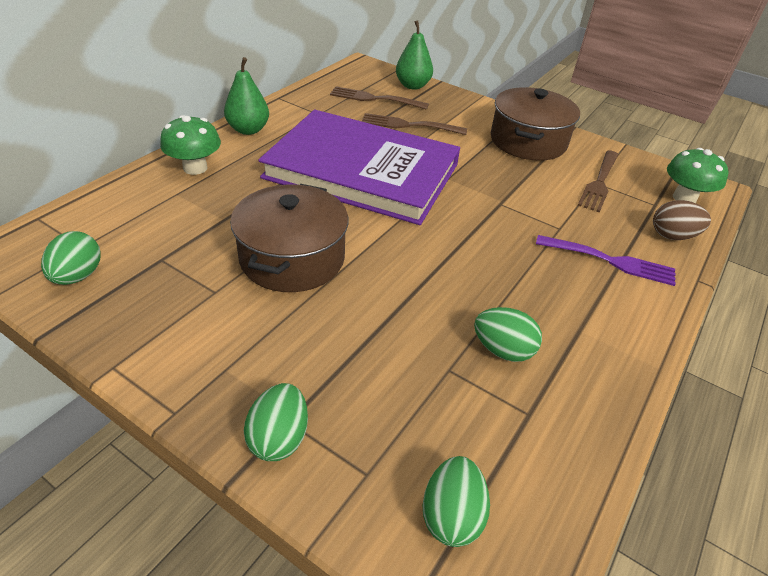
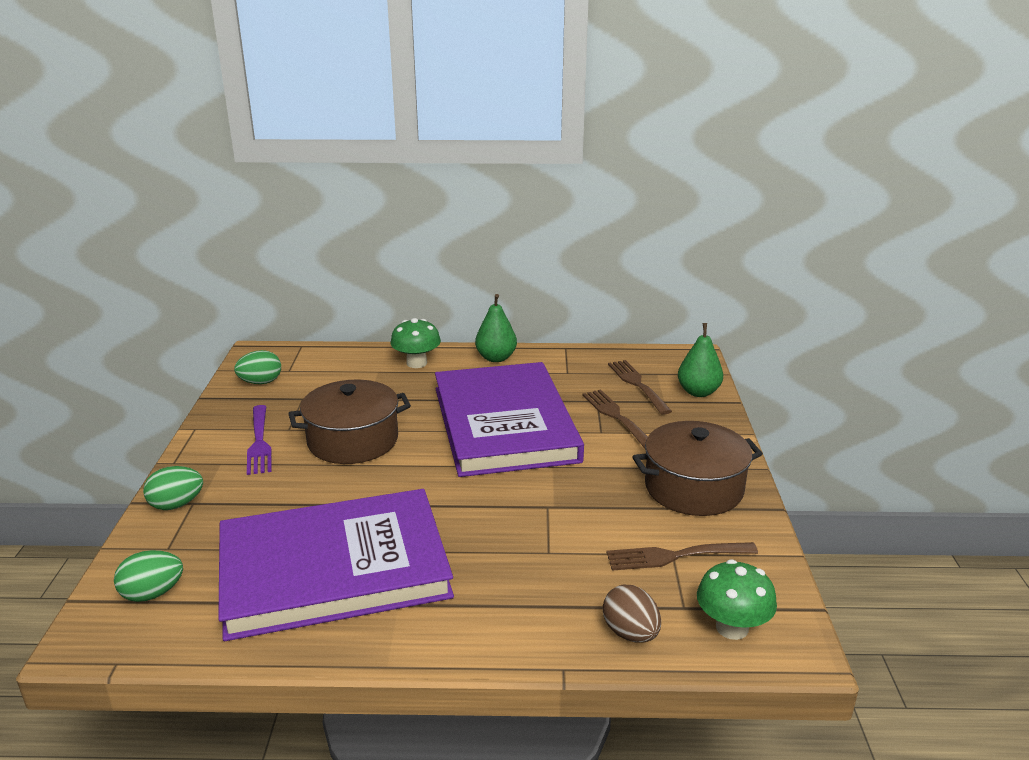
camera: 60 degrees right, 15 degrees down
green egg [474,307,542,362] -> purple book [218,489,454,641]
purple fork [536,235,676,286] -> purple fork moved to [247,405,272,475]

